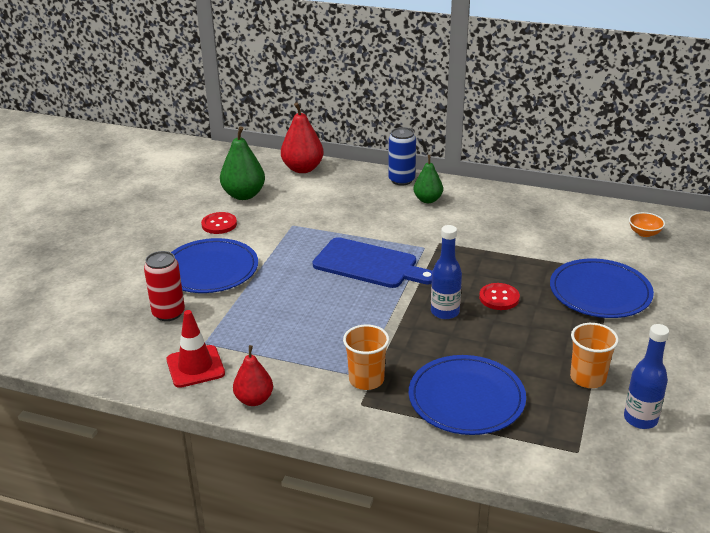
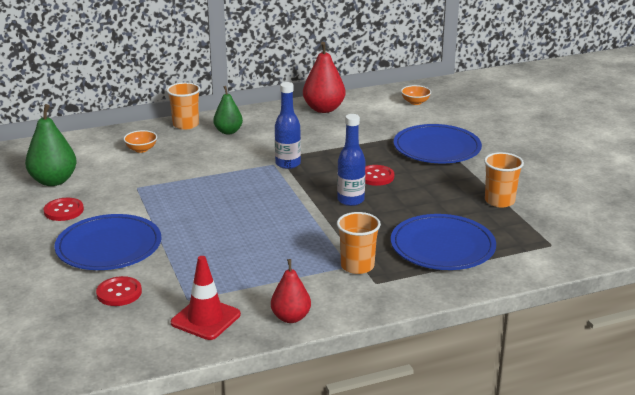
camera: 40 degrees left, 5 degrees down
red can [144,251,185,321] -> red button [96,276,142,306]
red pear [281,103,324,173] -> red pear moved to [303,42,345,113]
blue cutting board [313,237,432,288] -> none
blue can [388,127,416,186] -> orange cup [167,82,200,130]
blue bottle [624,324,669,429] -> blue bottle moved to [275,82,301,169]
none -> orange bowl [124,130,157,153]

